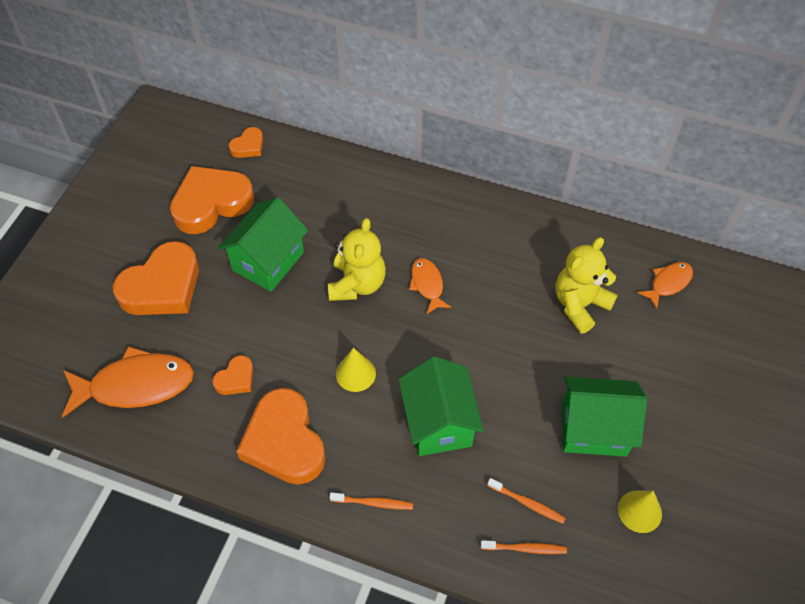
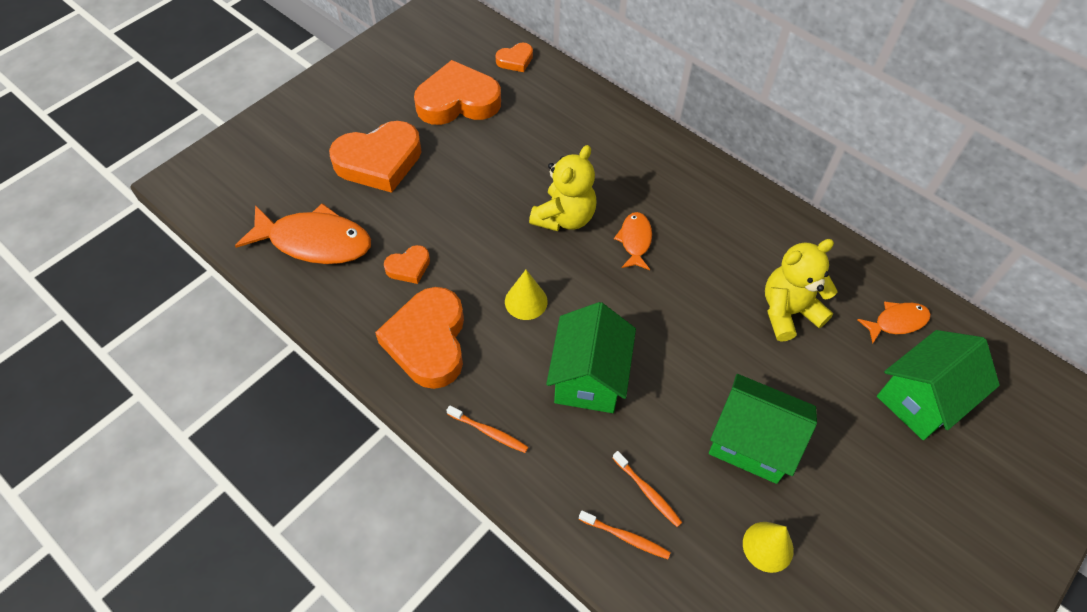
camera: 20 degrees right, 0 degrees up
green house [218,197,308,292] -> green house moved to [877,330,1000,440]

